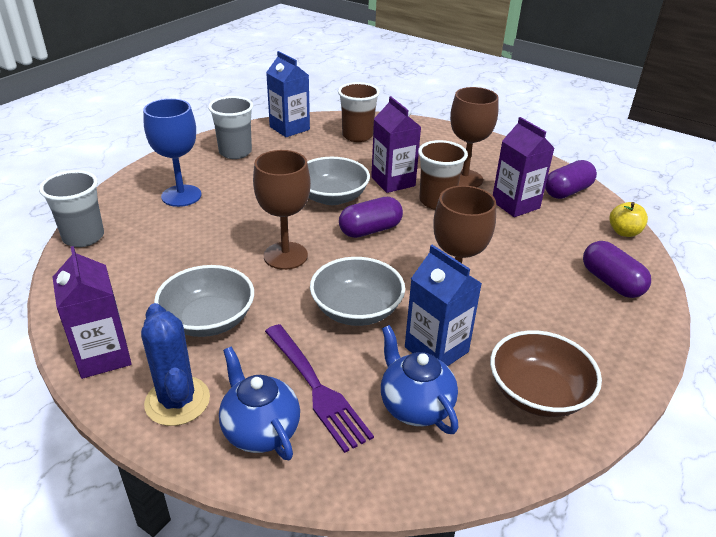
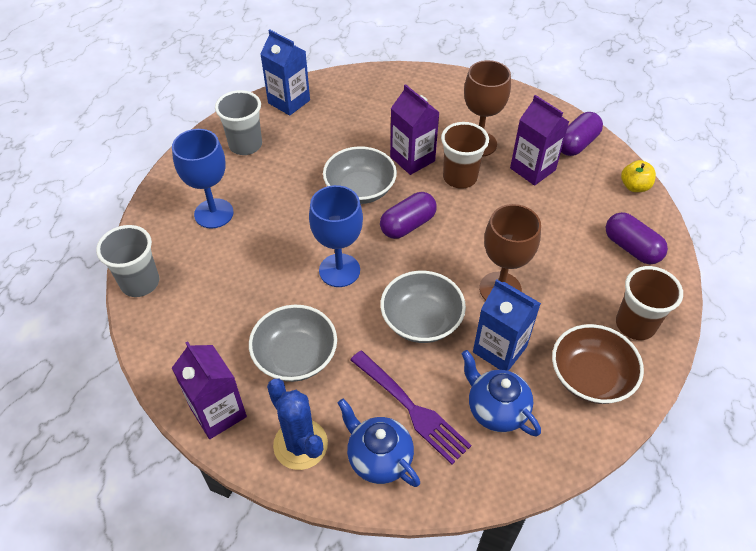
camera: 10 degrees left, 15 degrees up
brown goblet [253,150,311,270] -> blue goblet [309,185,363,287]
brown cup [338,82,380,142] -> brown cup moved to [616,266,683,340]

